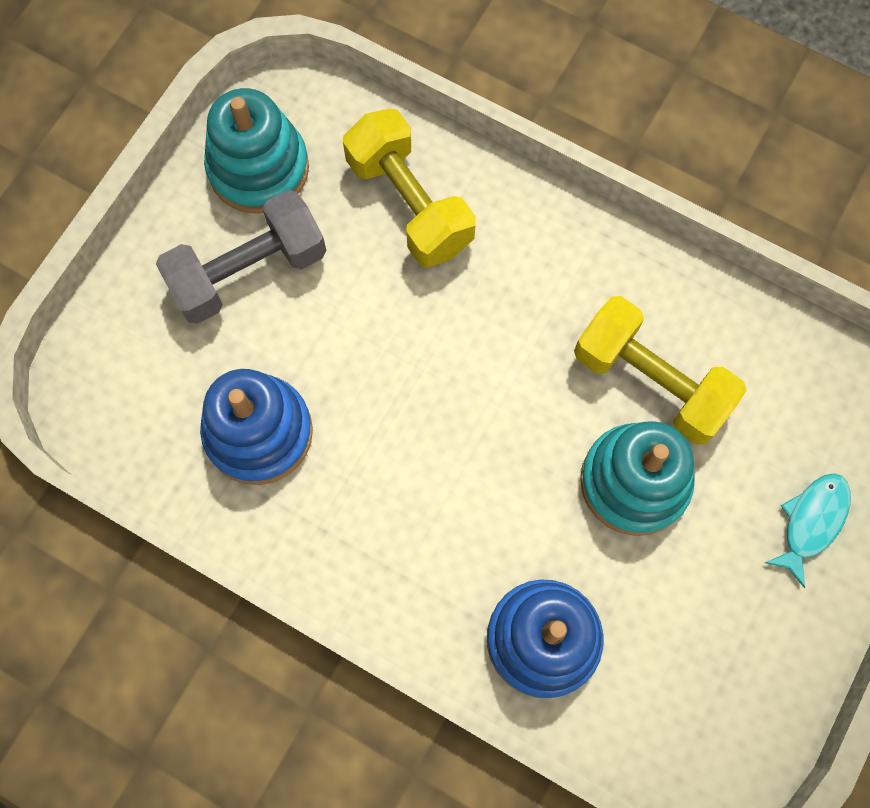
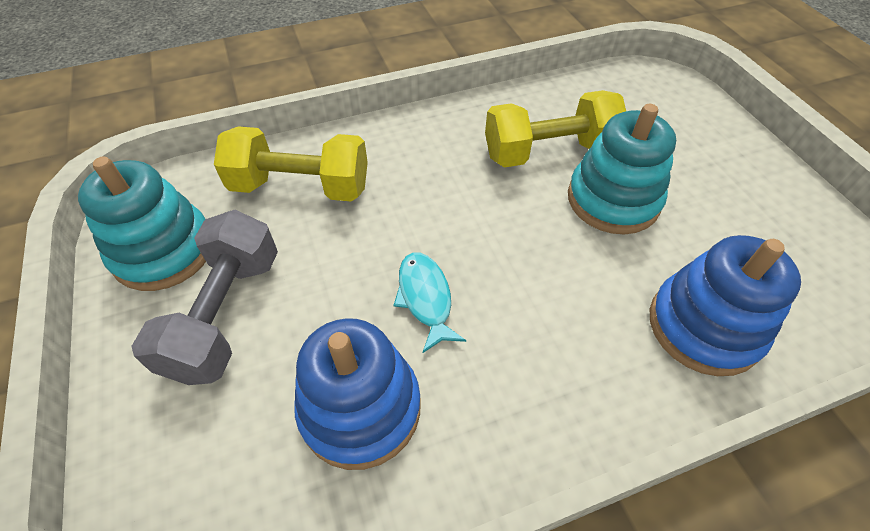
camera: 50 degrees left, 20 degrees down
turquoise fish [765,473,851,588] -> turquoise fish moved to [393,253,466,353]

